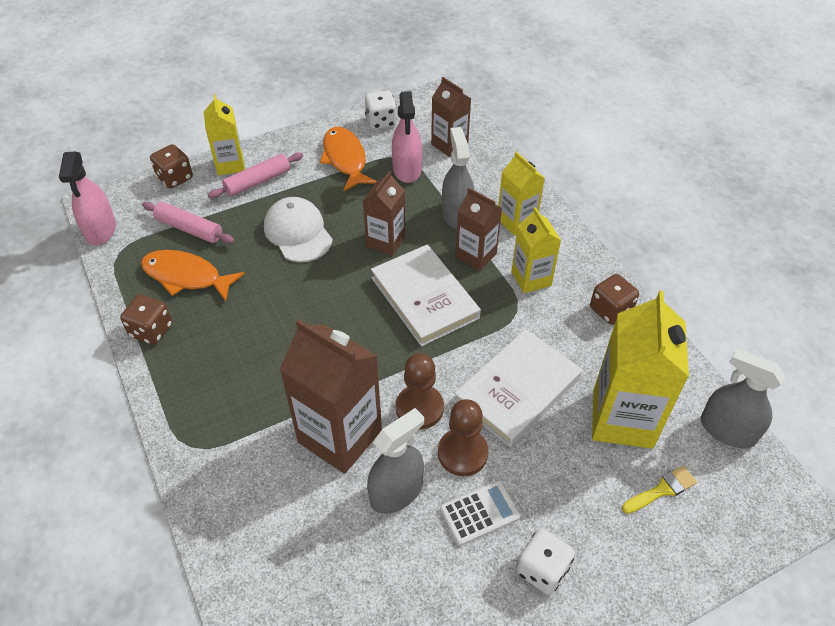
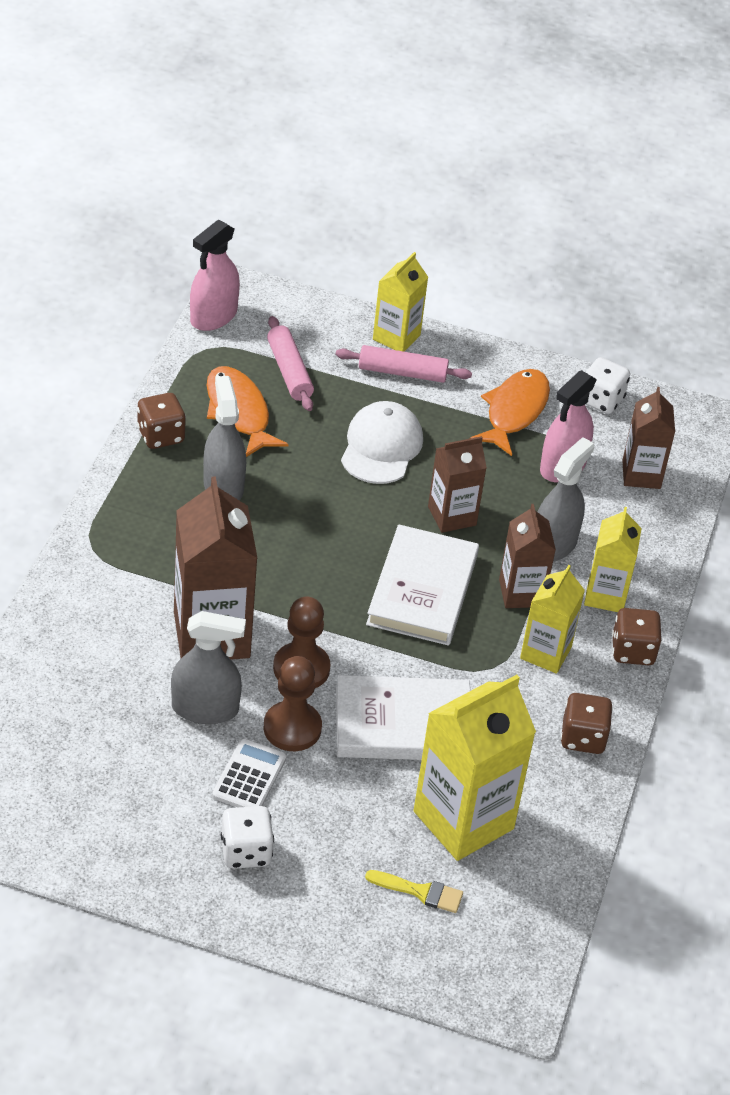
camera: 40 degrees right, 5 degrees down
brown dice [150,144,193,189] -> brown dice moved to [612,608,662,665]
white calculator [440,480,520,546] -> white calculator turned 90 degrees counterclockwise [212,739,287,807]
grey spray bottle [701,348,785,448] -> grey spray bottle moved to [203,376,246,501]

